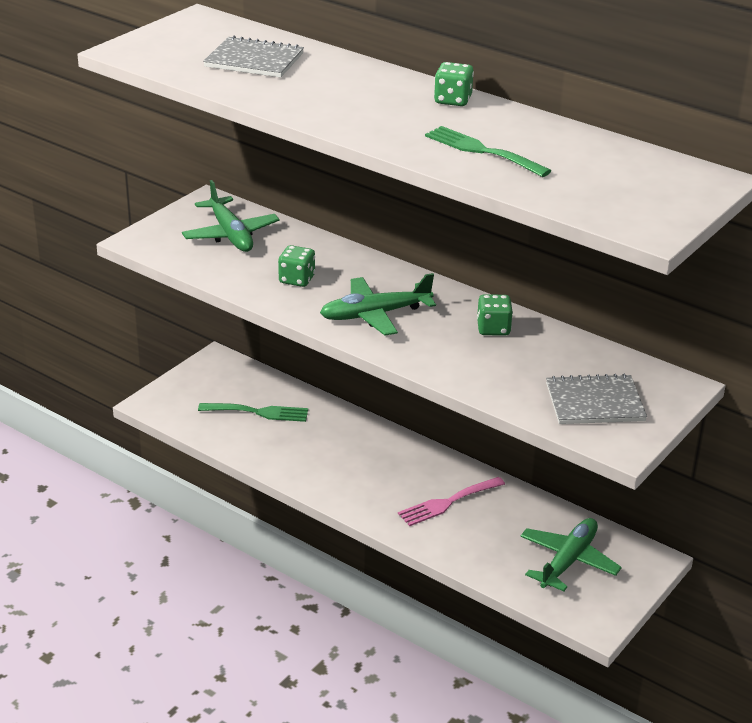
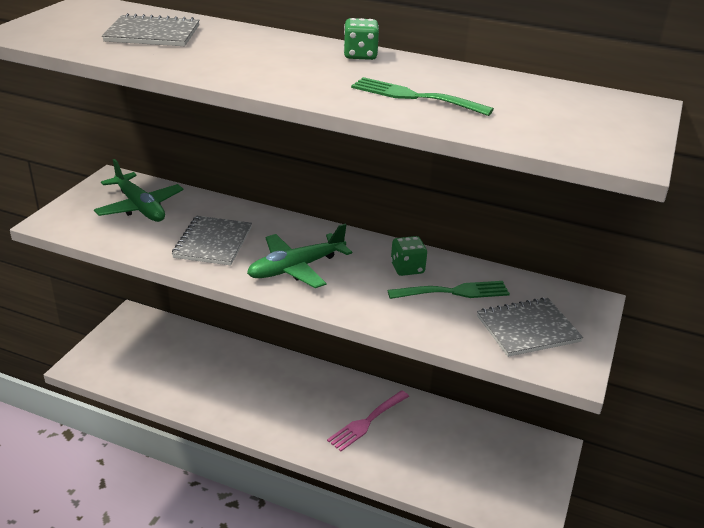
camera: 15 degrees left, 0 degrees up
green fork [198,403,308,422] -> green fork moved to [388,281,510,299]
green dice [278,245,315,287] -> grey notebook [172,216,252,266]
green plane [520,518,622,591] -> none

